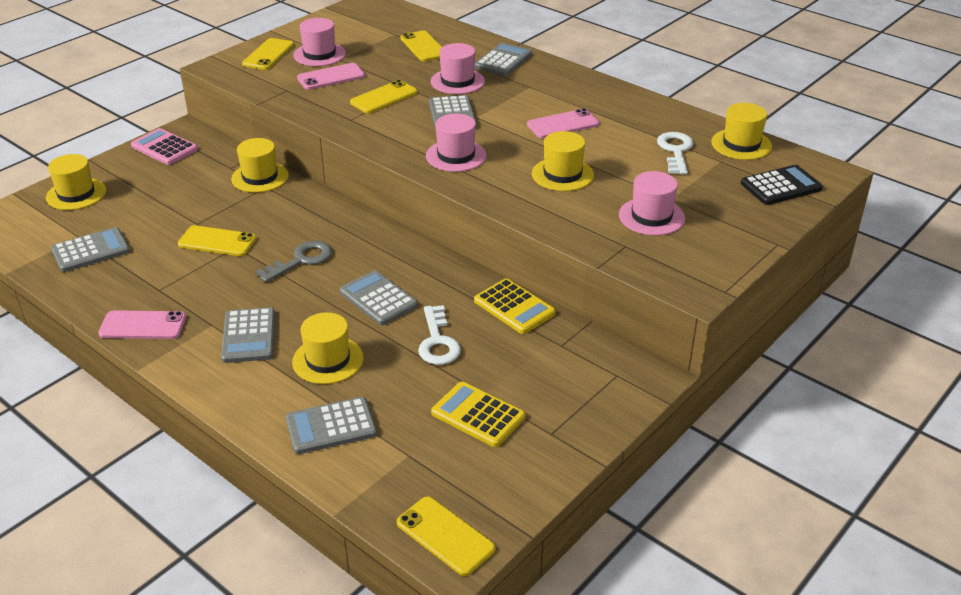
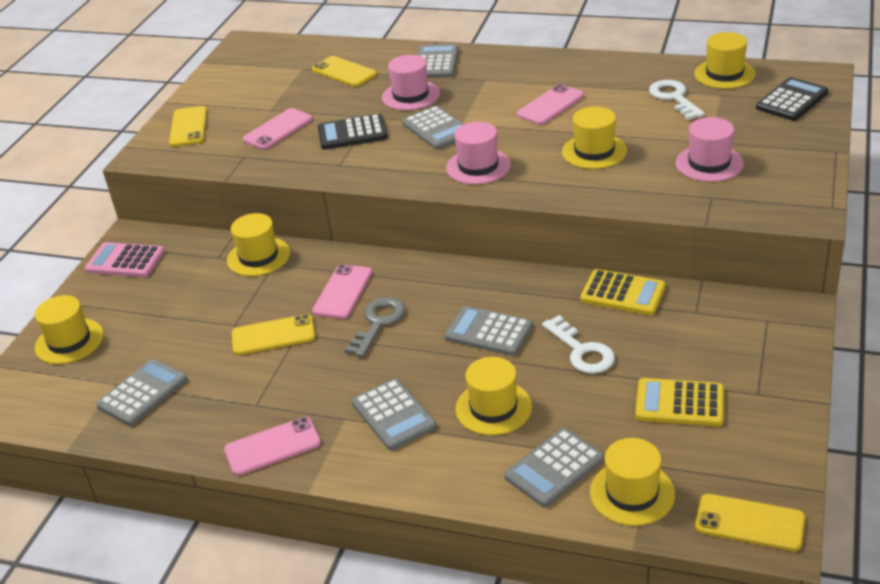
camera: 20 degrees left, 0 degrees up
pink hat [293,18,346,66] -> none
yellow phone [350,80,418,113] -> black calculator [318,114,388,149]
none -> pink phone [312,264,372,319]
none -> yellow hat [590,438,675,526]

